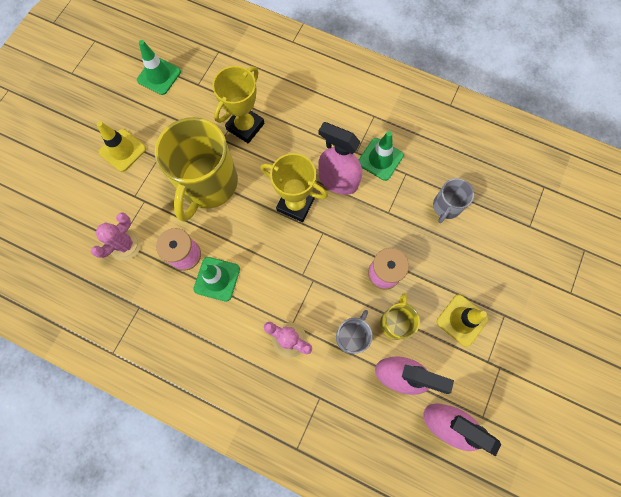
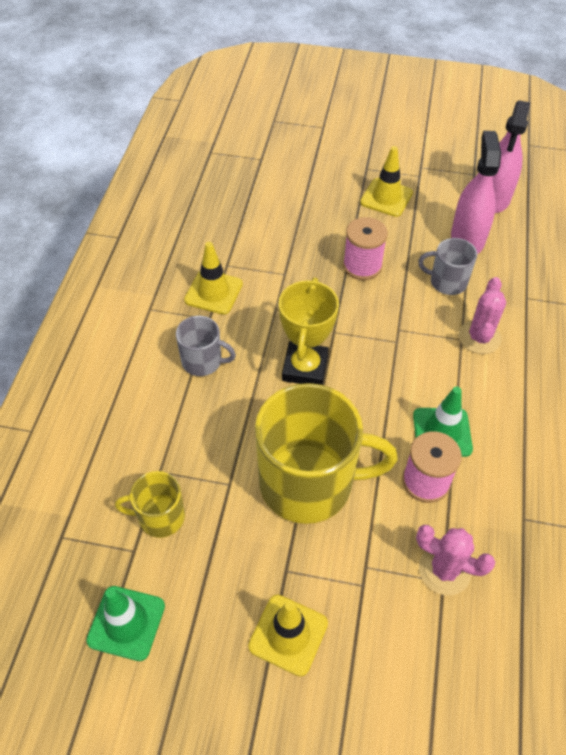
camera: 105 degrees left, 20 degrees down
yellow trophy [212,66,264,144] -> none
pink spray bottle [318,122,362,195] -> none
green traffic cone [359,131,404,181] -> yellow traffic cone [184,242,243,315]
yellow mug [380,293,420,340] -> yellow mug moved to [115,471,185,538]
grey mug [433,178,474,223] -> grey mug moved to [176,316,236,376]

